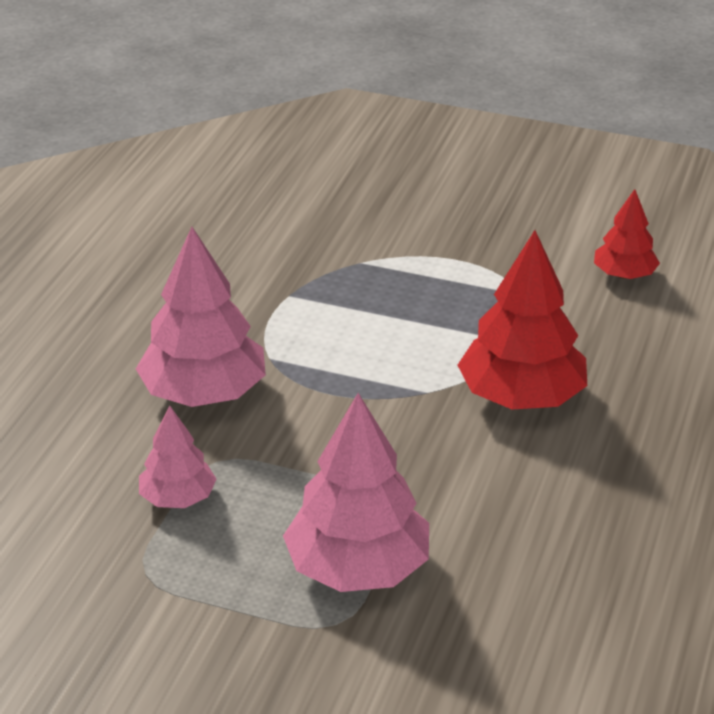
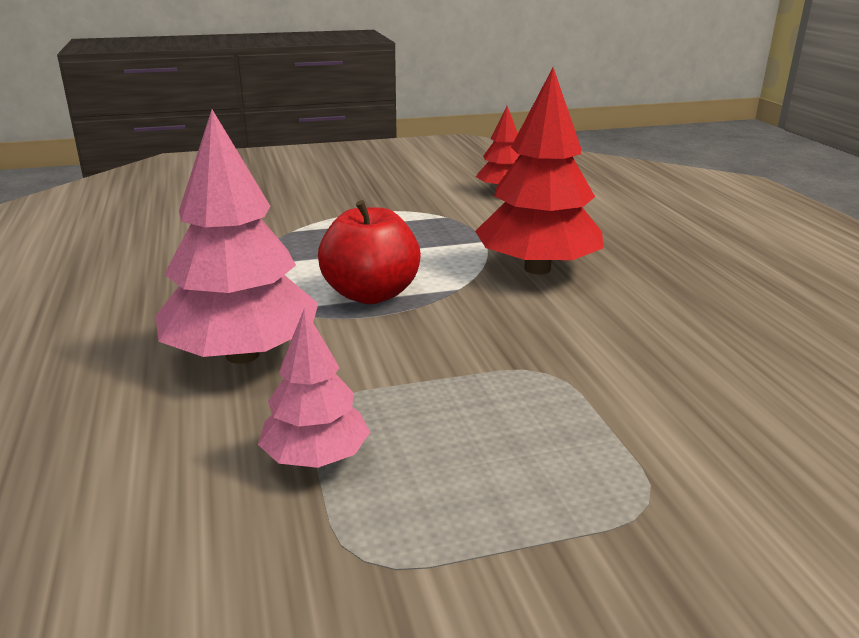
camera: 35 degrees left, 10 degrees down
pink tree [283,393,429,592] -> none
none -> red apple [318,200,421,304]

